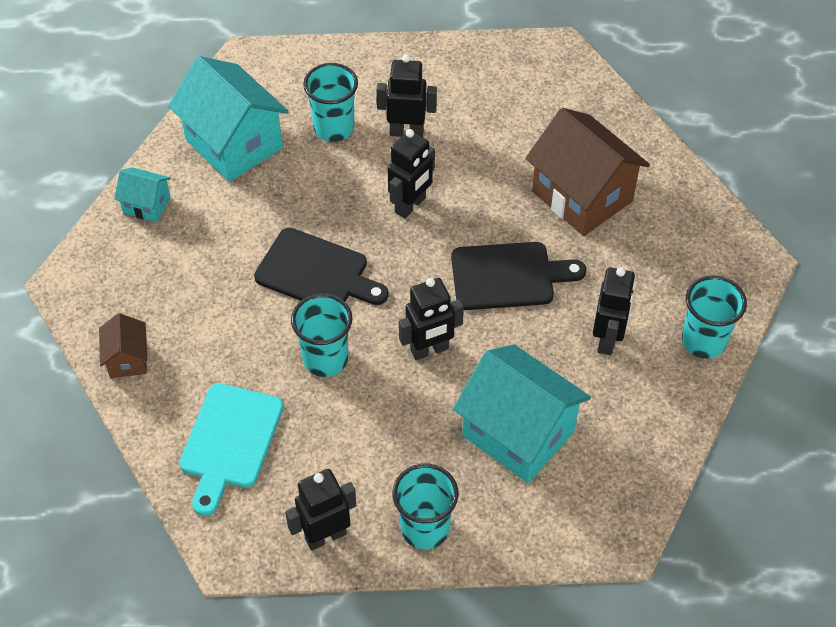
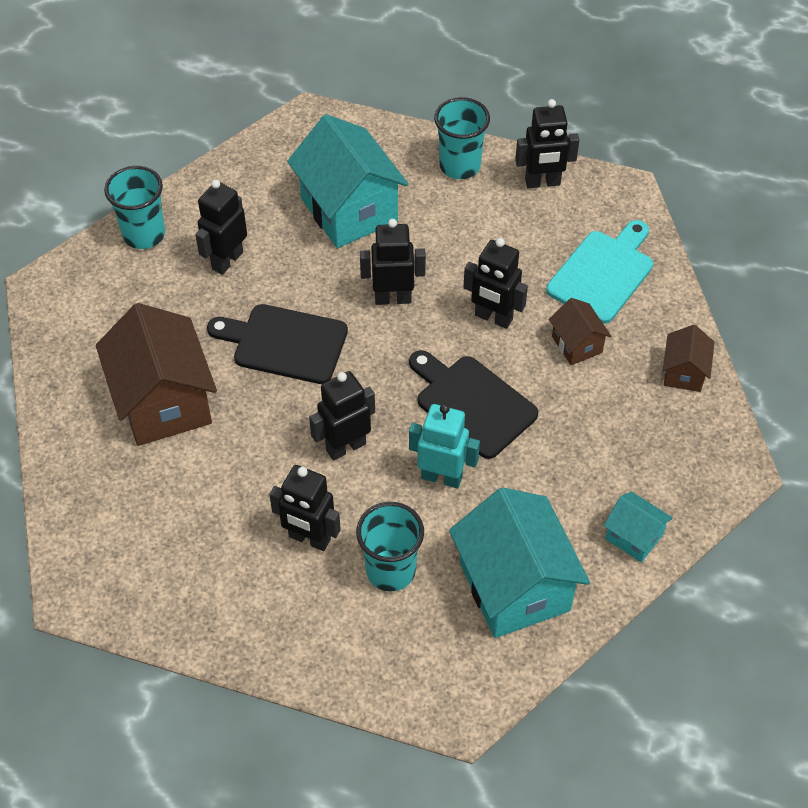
camera: 160 degrees left, 0 degrees up
turquoise cup [291,293,352,377] -> black robot [463,238,528,329]
none -> turquoise robot [409,404,480,488]
none -> brown house [549,298,611,365]

